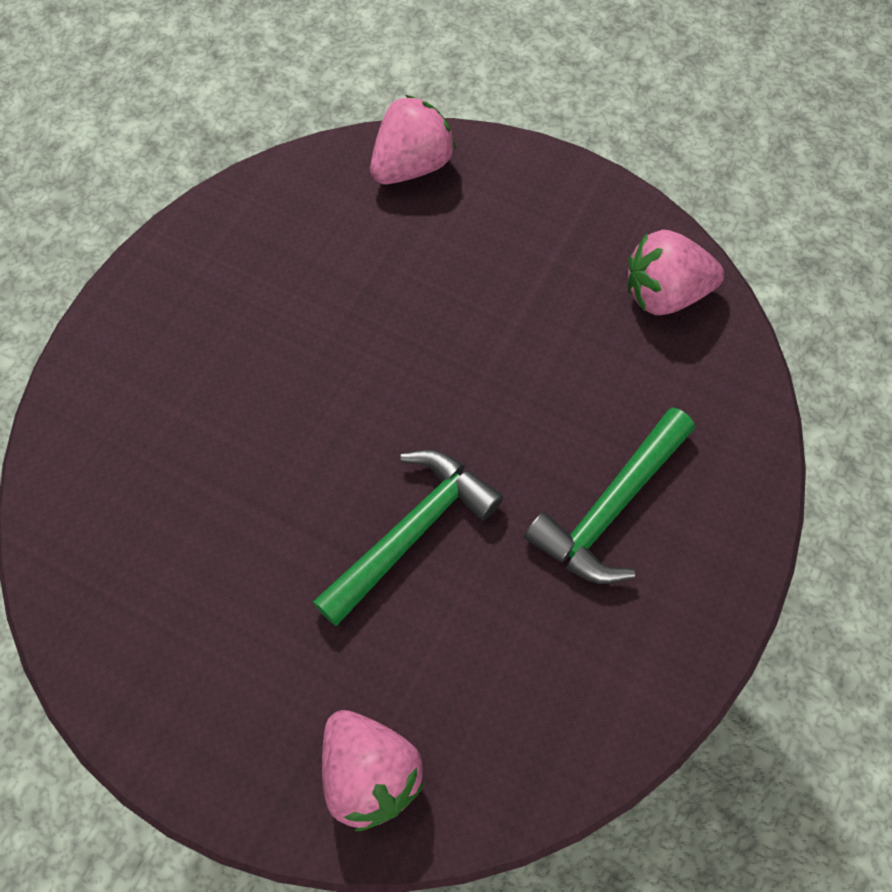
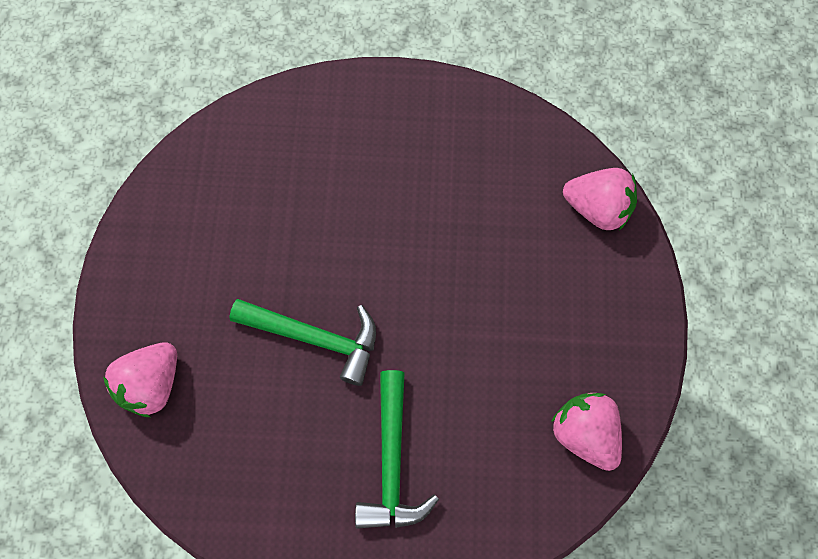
camera: 65 degrees right, 5 degrees up
green hammer [524,407,695,584] -> green hammer turned 105 degrees counterclockwise [355,370,439,529]

